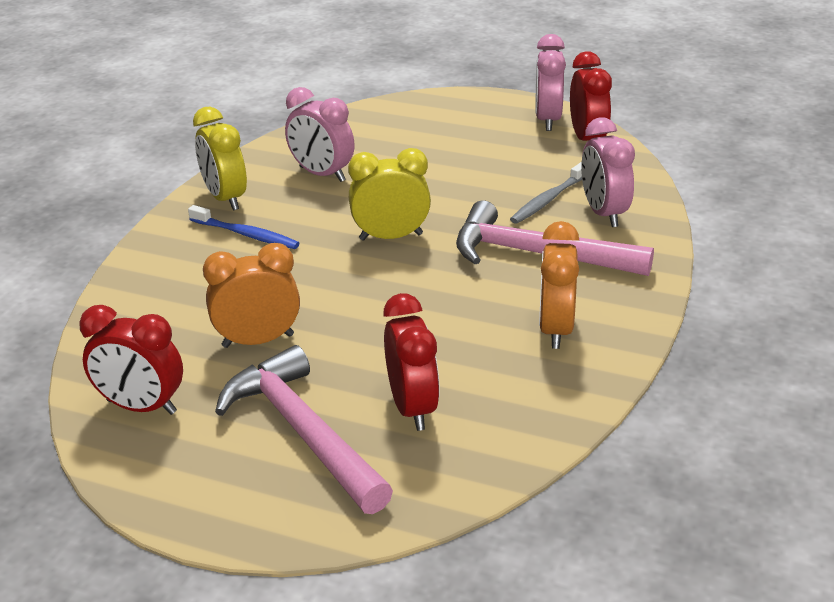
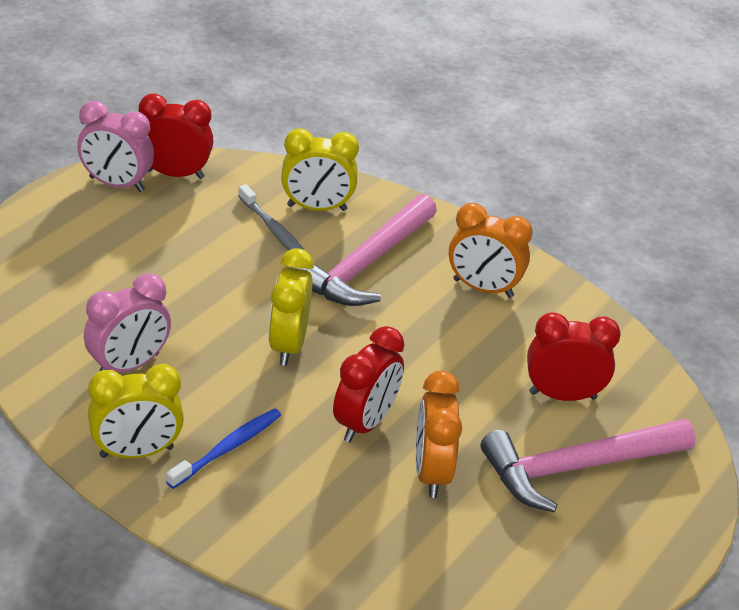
camera: 80 degrees left, 5 degrees up
red clock [79,305,183,415] -> red clock moved to [333,326,405,443]
pink clock [581,117,635,227] -> yellow clock [281,128,359,211]

